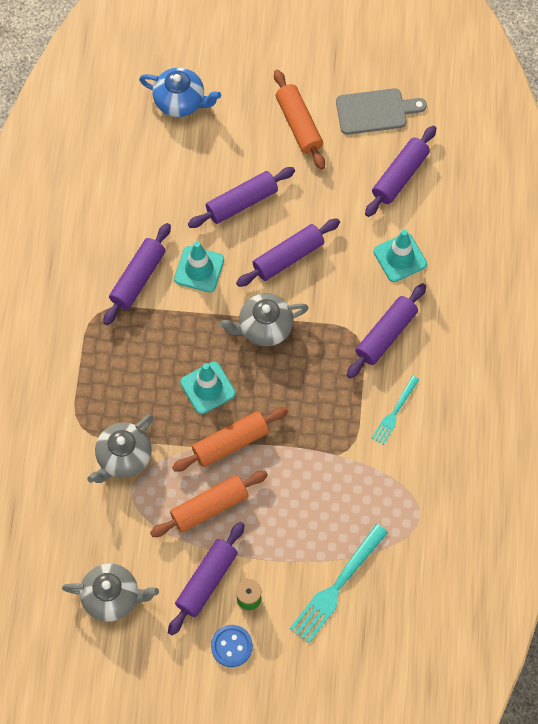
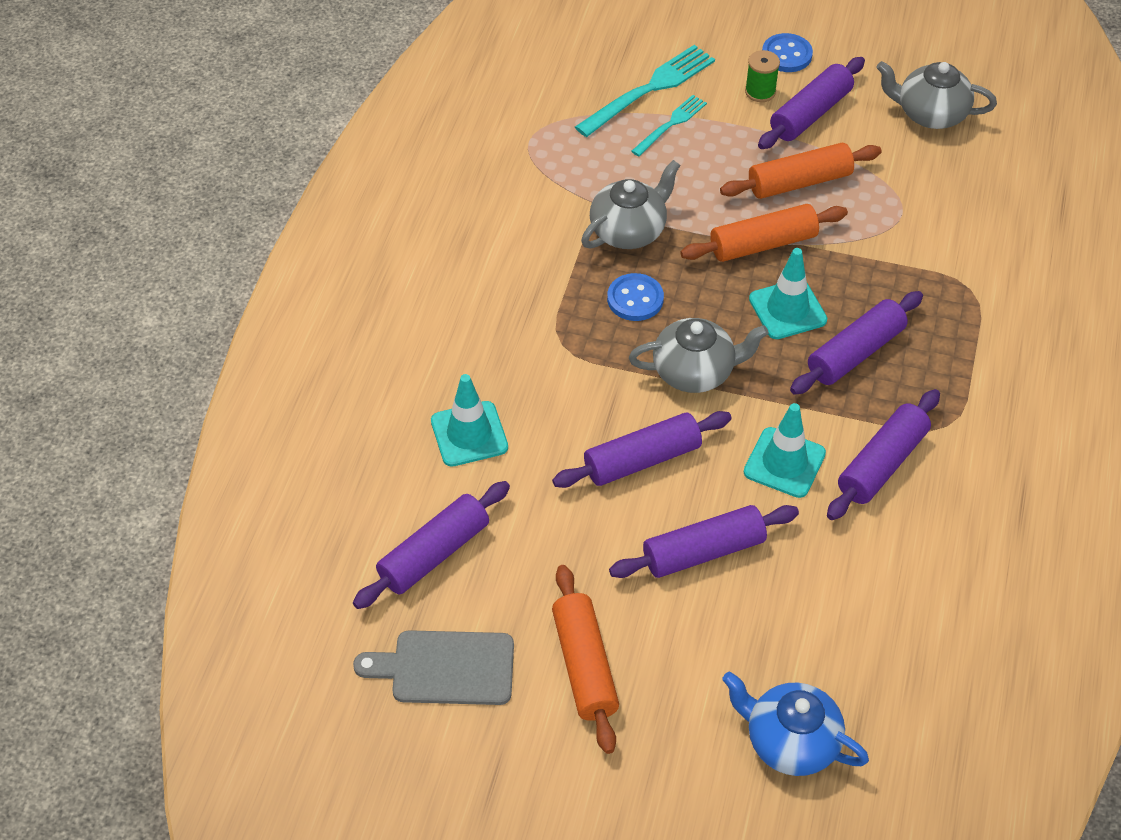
camera: 170 degrees left, 15 degrees down
grey teapot [87,414,153,483] -> grey teapot moved to [581,160,681,249]
purple rolling pin [347,283,426,378] -> purple rolling pin moved to [790,291,923,395]
turquoise fork [372,376,419,445] -> turquoise fork moved to [631,95,707,156]
none -> blue button [607,273,664,321]

